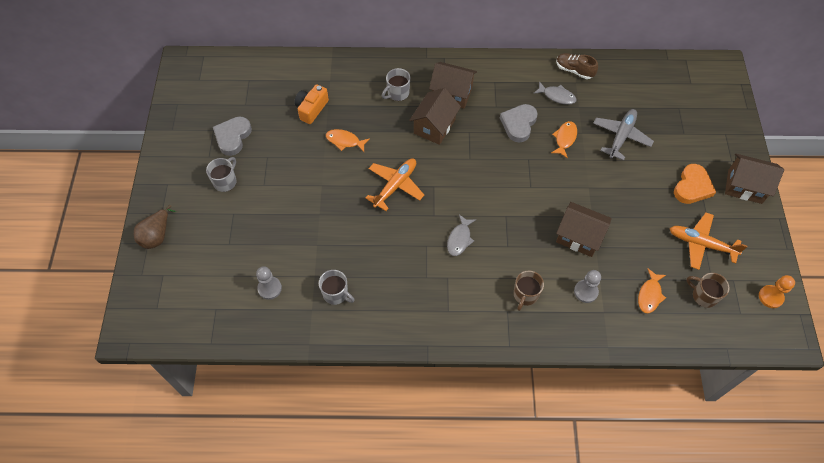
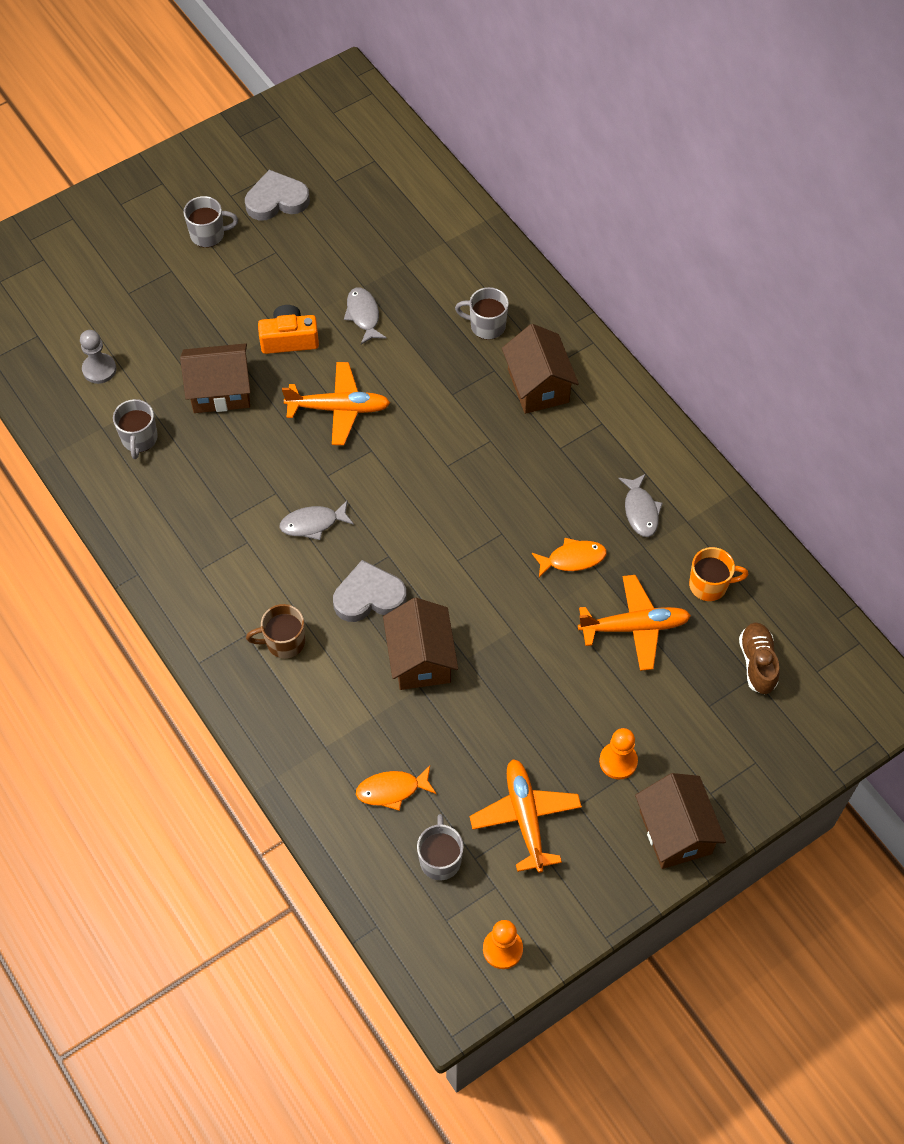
camera: 55 degrees right, 0 degrees up
brown pear [134,205,176,249] -> none
orange camera [294,84,329,124] -> orange camera moved to [258,305,319,354]
orange fish [326,129,370,152] -> grey fish [344,287,387,344]
brown house [409,88,461,145] -> brown house moved to [180,343,251,413]
grey heart [500,104,538,143] -> grey heart moved to [333,560,407,622]
brown shoe [556,53,598,79] -> brown shoe moved to [739,622,780,694]
grey pawn [574,270,601,303] -> none
grey plane [593,109,654,161] -> orange plane [578,575,691,671]
orange heart [674,164,716,204] -> orange pawn [599,728,638,780]
brown mug [686,273,729,308] -> grey mug [417,814,464,881]
none -> orange mug [689,547,748,601]

